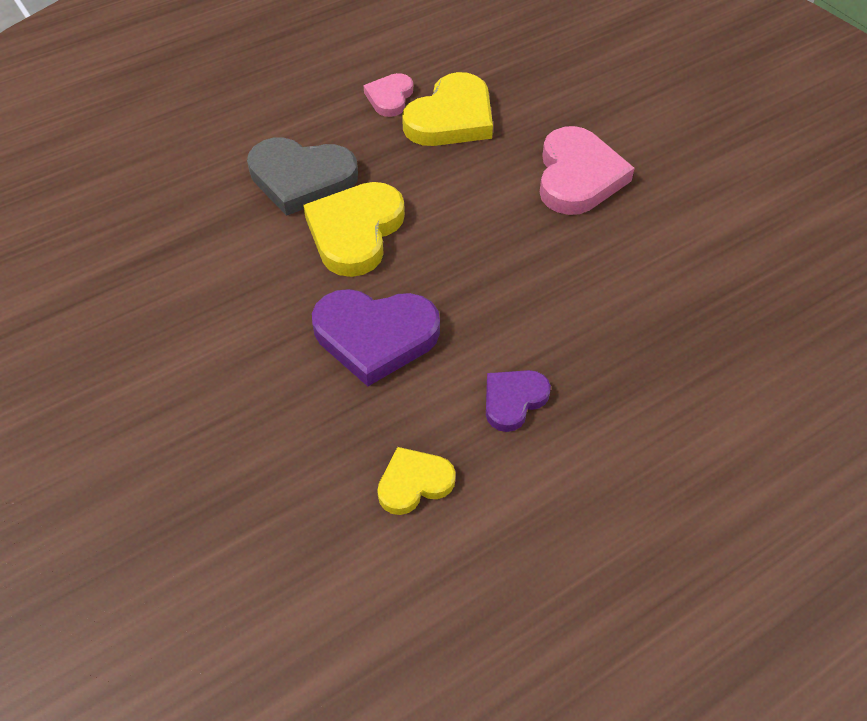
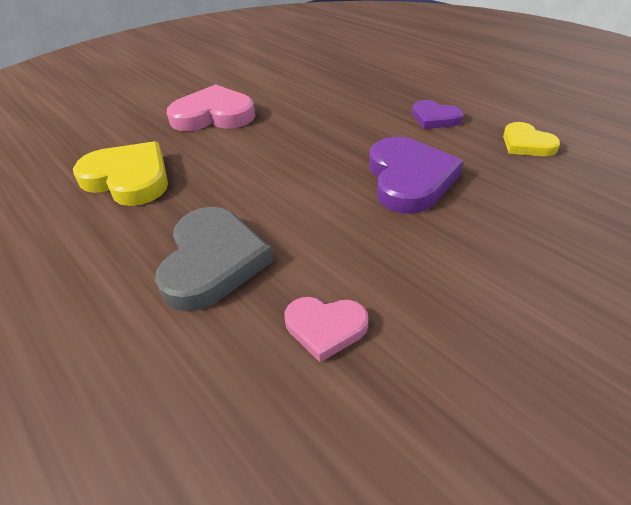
camera: 95 degrees left, 10 degrees down
yellow heart [303,182,405,277] -> none
pink heart [363,73,413,117] -> pink heart moved to [285,297,368,362]

